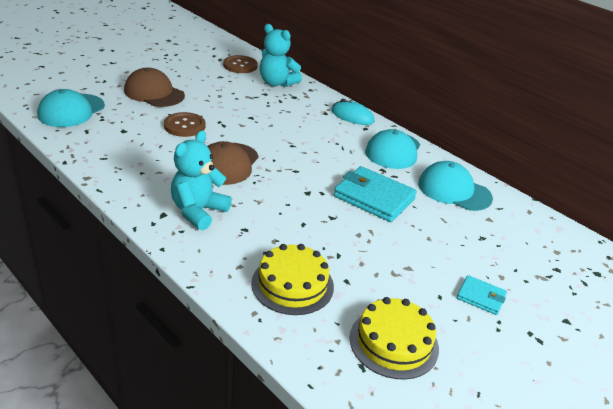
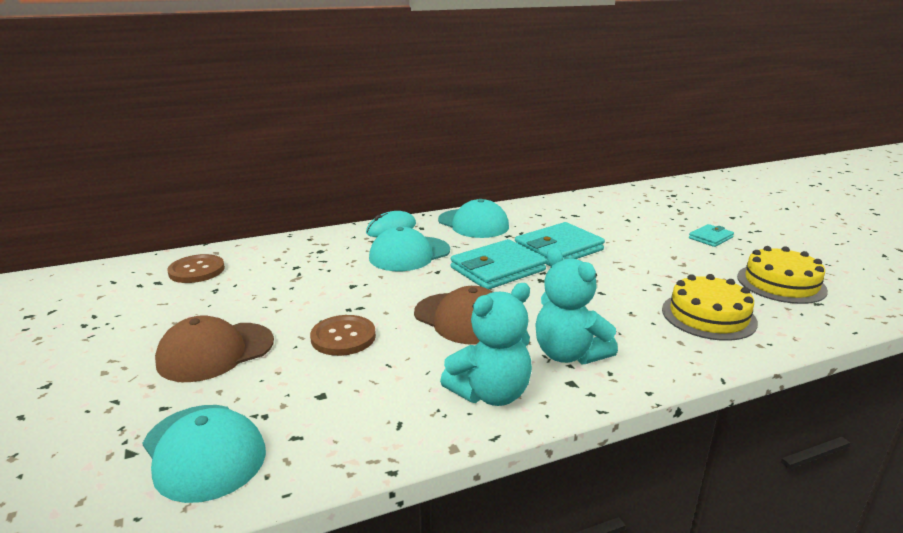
camera: 65 degrees left, 10 degrees down
turquoise teddy bear [260,24,302,87] -> turquoise teddy bear moved to [440,283,532,406]
turquoise cap [418,161,493,211] -> turquoise cap moved to [369,227,450,271]
none -> turquoise wallet [451,239,547,289]

